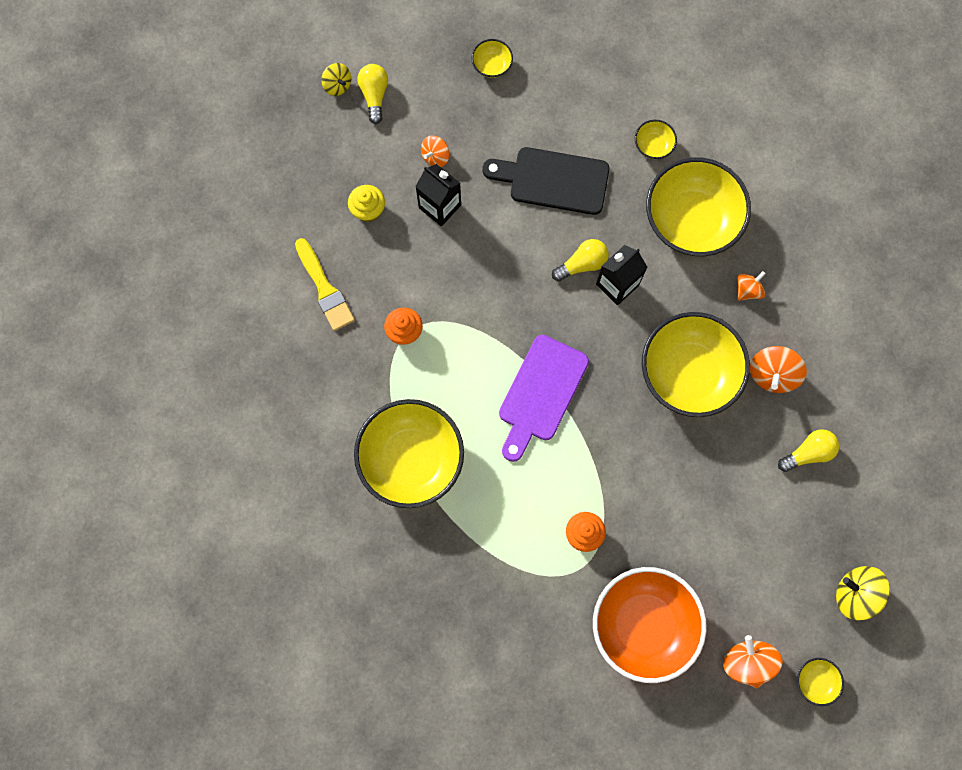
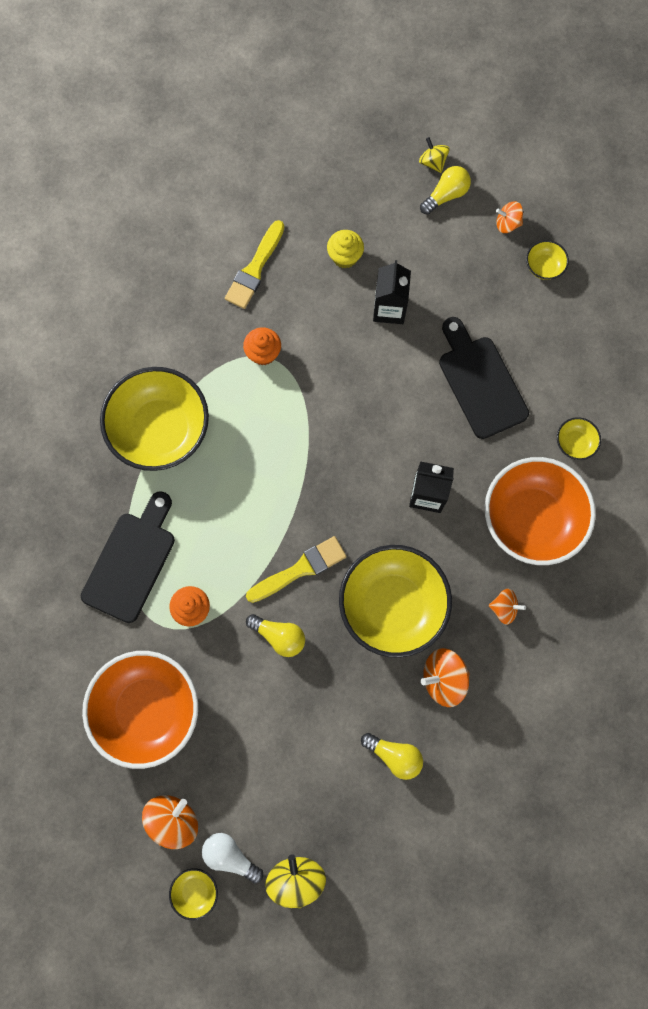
camera: 55 degrees right, 0 degrees up
yellow spinning top [321,63,351,96] -> yellow spinning top turned 135 degrees clockwise [419,137,450,173]
orange spinning top [421,135,449,167] -> orange spinning top moved to [496,201,523,233]
purple cutting board [499,335,589,462] -> none
yellow light bulb [552,239,609,281] -> yellow light bulb moved to [246,614,305,657]
yellow bowl [646,157,751,257] -> orange bowl [485,457,596,565]
none -> black cutting board [81,491,175,623]
none -> white light bulb [202,833,263,884]
none -> yellow brush [246,536,347,603]

